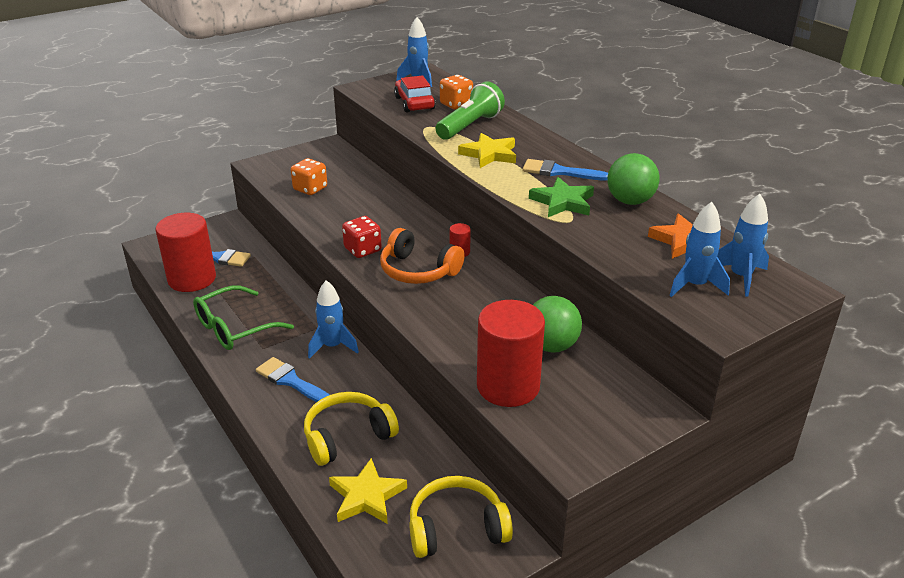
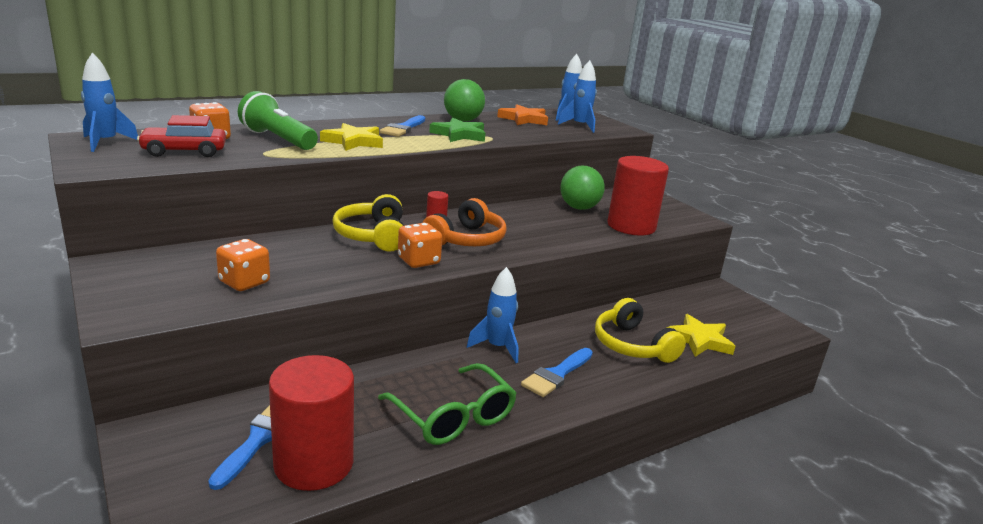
camera: 90 degrees left, 10 degrees down
red dice [342,216,382,258] -> orange dice [398,223,442,268]
yellow headphones [409,476,513,558] -> yellow headphones moved to [332,194,404,252]

